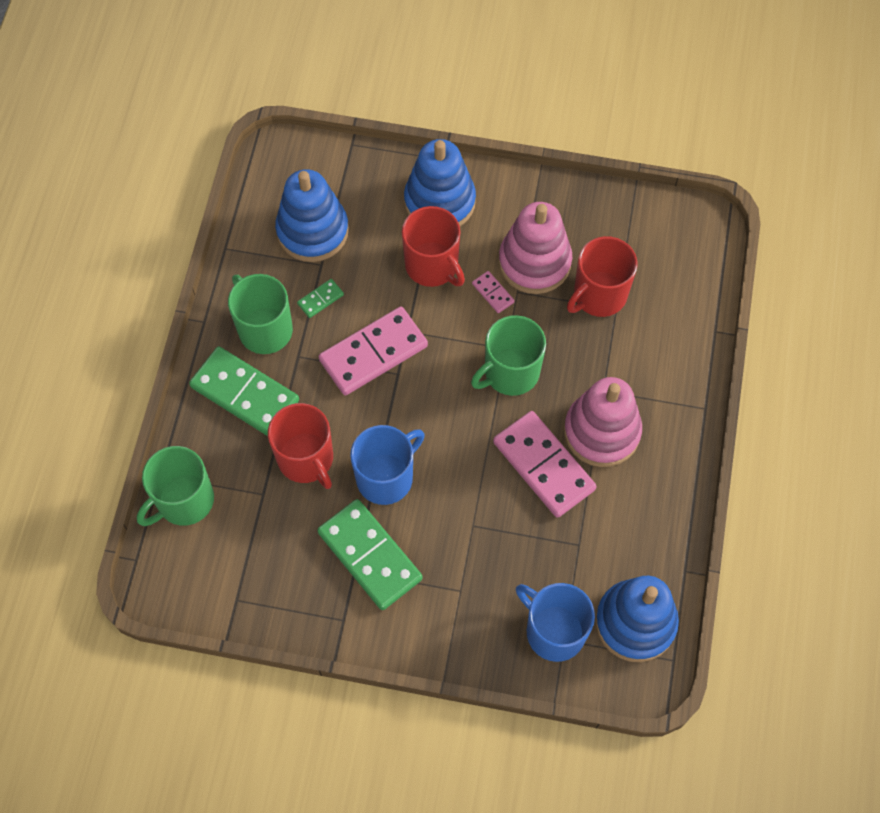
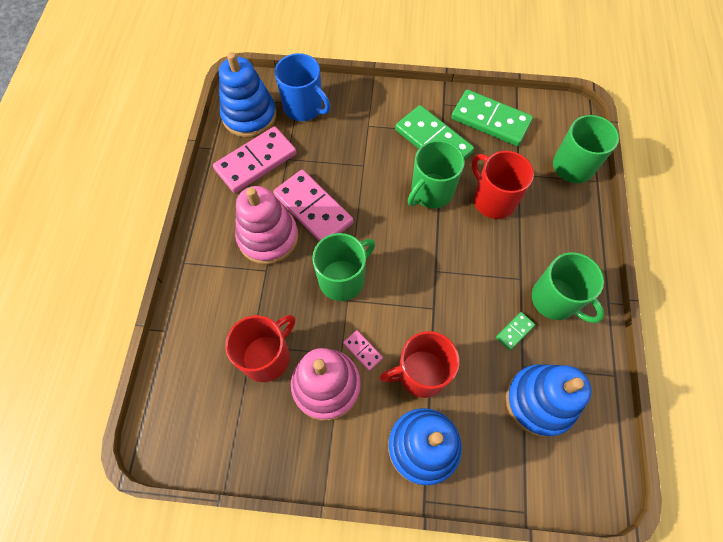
camera: 175 degrees right, 0 degrees up
green domino [189,346,299,436] -> green domino moved to [451,89,533,146]
pink domino [319,307,428,395] -> pink domino moved to [213,126,297,193]
blue mug [350,425,425,505] -> green mug [408,140,465,208]
red mug [402,206,465,287] -> red mug turned 60 degrees counterclockwise [379,331,459,398]

